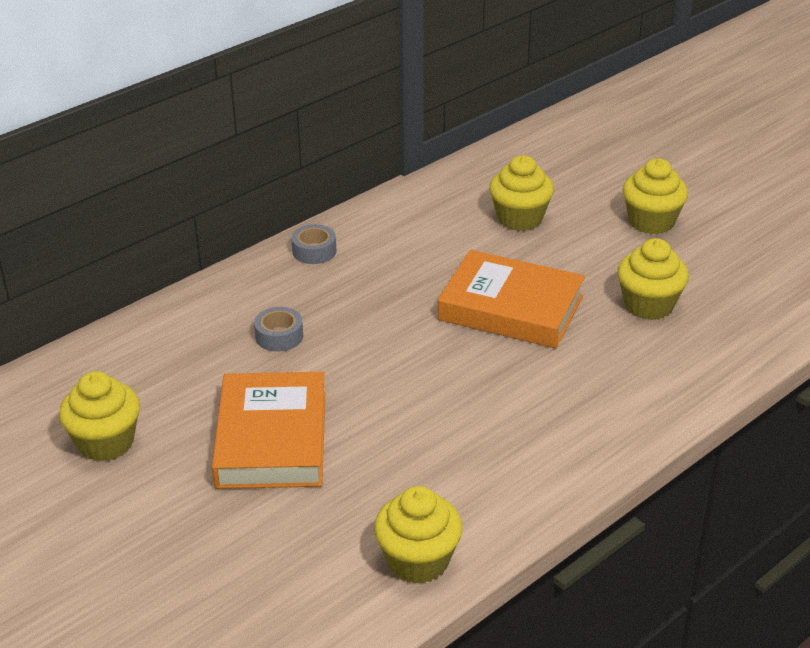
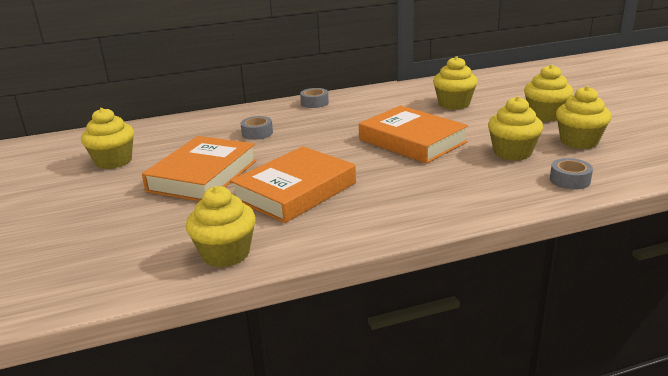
camera: 25 degrees right, 10 degrees down
none -> orange book [230,146,356,223]
none -> grey tape [550,158,593,190]
none -> yellow cupcake [556,86,612,149]

